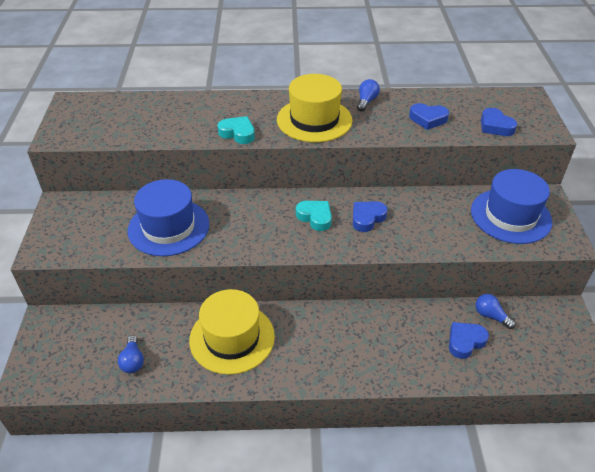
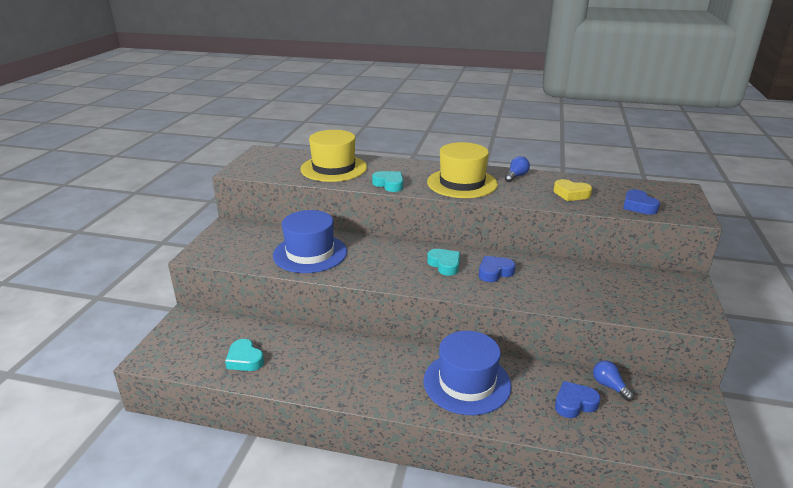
camera: 15 degrees right, 15 degrees down
blue light bulb [118,335,144,373] -> turquoise heart [225,339,264,371]
yellow hat [189,289,275,375] -> yellow hat moved to [300,130,367,182]
blue heart [409,103,449,130] -> yellow heart [554,179,592,201]
blue hat [471,169,552,244] -> blue hat moved to [424,331,512,415]

